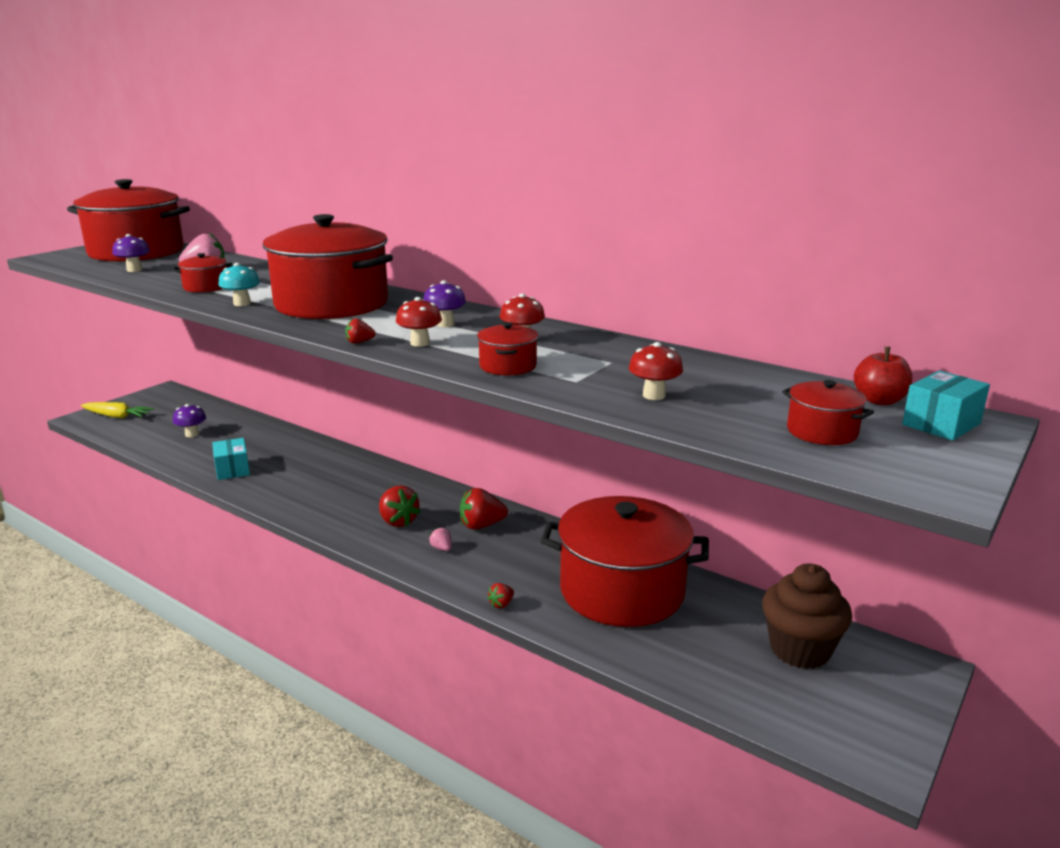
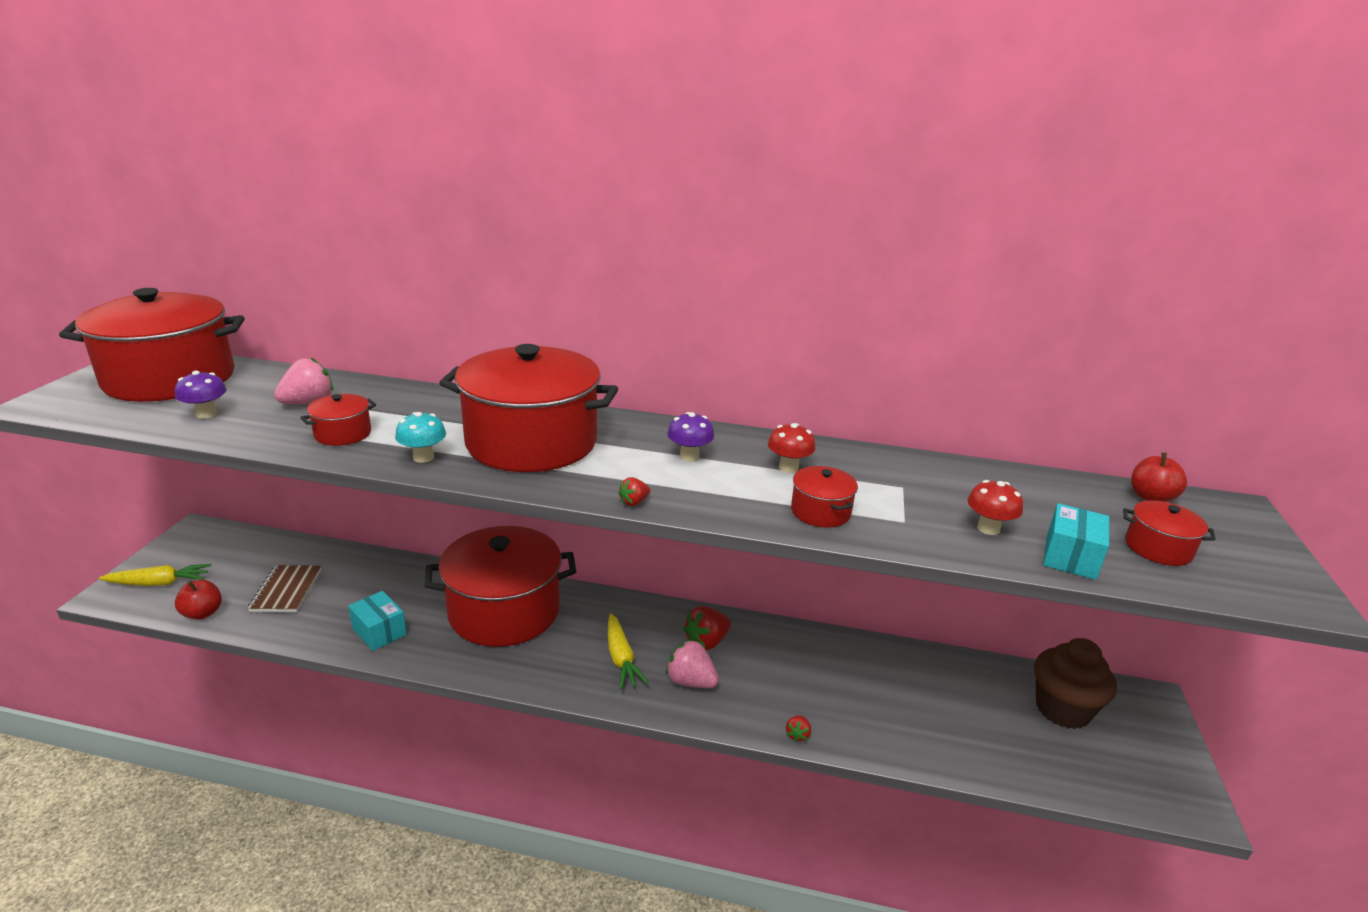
camera: 25 degrees left, 5 degrees up
purple mushroom [173,404,206,437] -> brown notebook [247,565,321,612]
red strawberry [379,485,421,527] -> yellow carrot [608,613,649,689]
red mushroom [396,297,442,347] -> none
pink strawberry [429,527,452,551] -> pink strawberry [666,639,719,688], size x1.93
red pot [541,496,709,627] -> red pot moved to [424,526,576,647]
turquoise box [902,371,990,441] -> turquoise box moved to [1043,503,1109,580]
none -> red apple [175,580,222,620]

